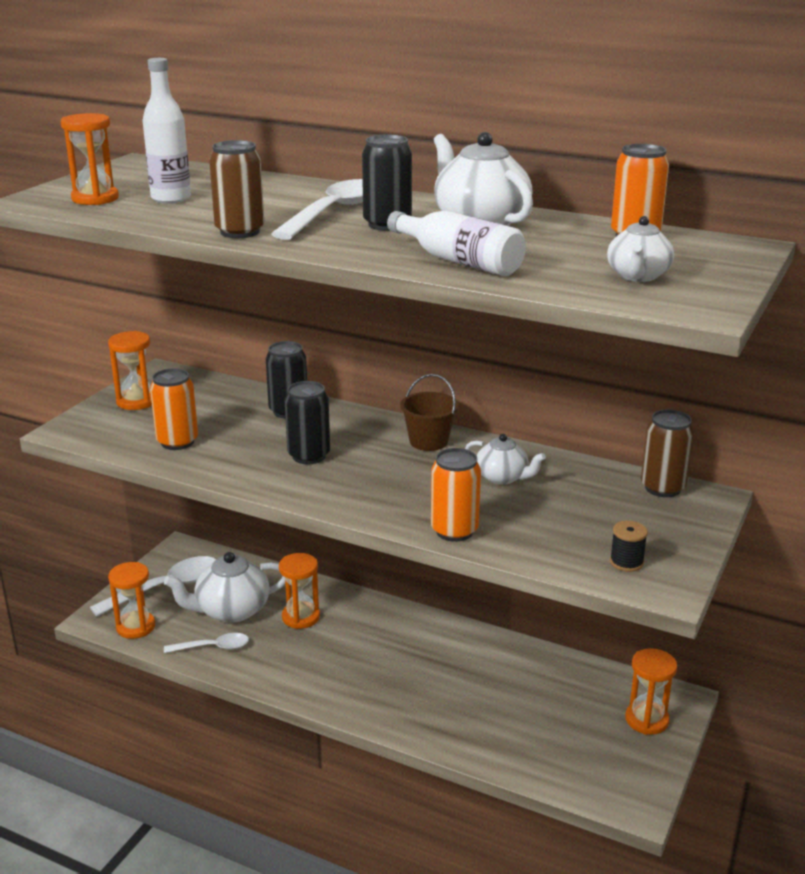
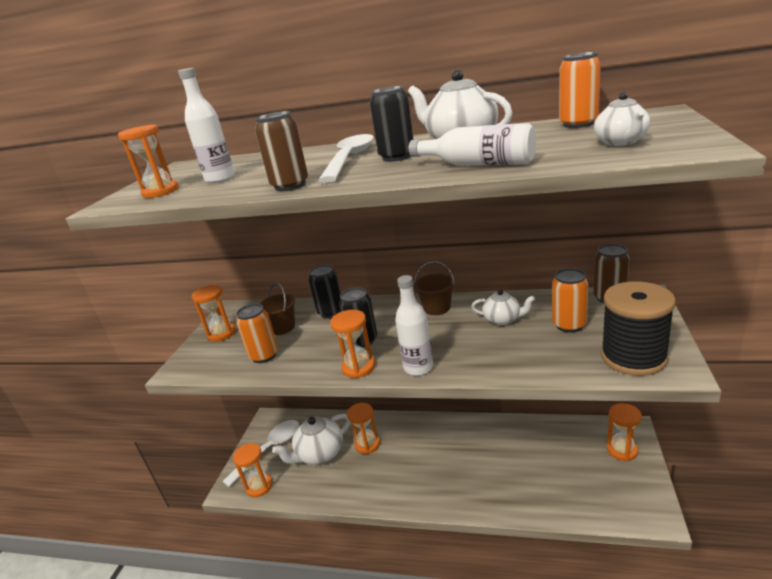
camera: 10 degrees left, 0 degrees up
white spoon [164,633,249,653] -> none
orange can [431,448,481,542] -> orange can moved to [552,268,589,333]
black spool [610,521,648,572] -> black spool [601,281,676,376], size x2.46
none -> brown bucket [258,283,295,335]
none -> orange hourglass [330,310,375,378]
none -> white bottle [395,275,433,376]

